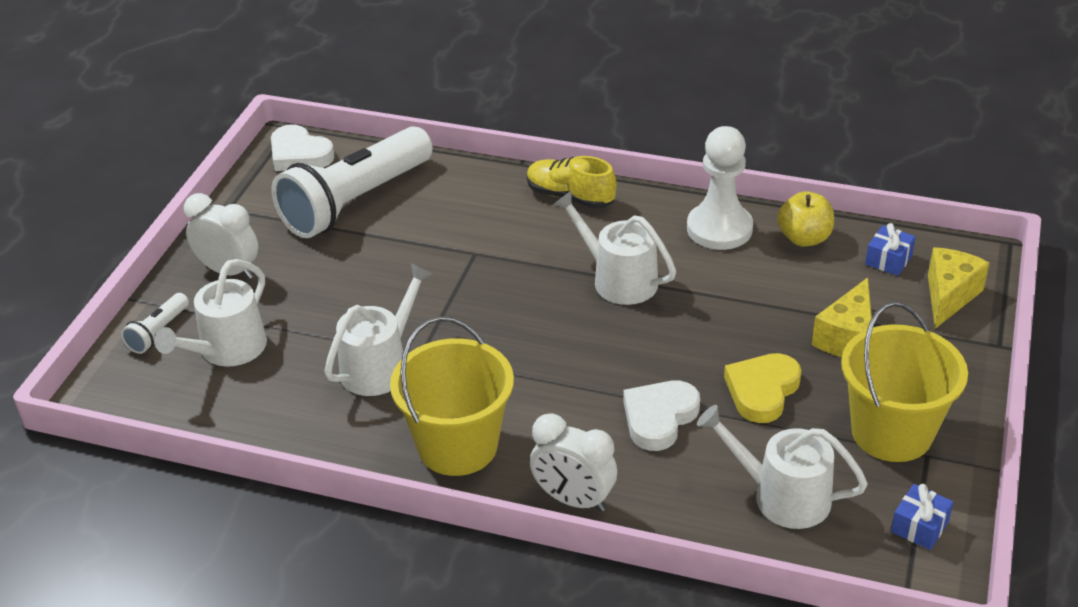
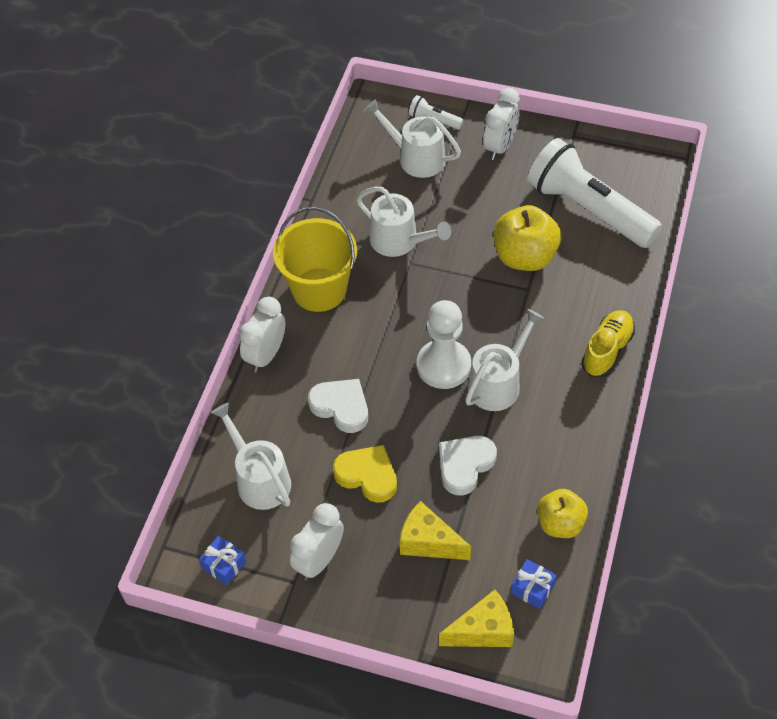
camera: 90 degrees right, 15 degrees up
white heart [271,124,335,171] -> white heart moved to [439,436,497,496]
white pawn [687,126,753,250] -> white pawn moved to [417,300,471,389]
white watering can [697,405,868,529] -> white watering can turned 60 degrees counterclockwise [211,403,291,510]
yellow bucket [841,302,968,462] -> white clock [290,503,344,580]
yellow cheese [928,247,990,329] -> yellow cheese turned 45 degrees counterclockwise [439,590,514,647]
none -> yellow apple [493,205,561,271]

